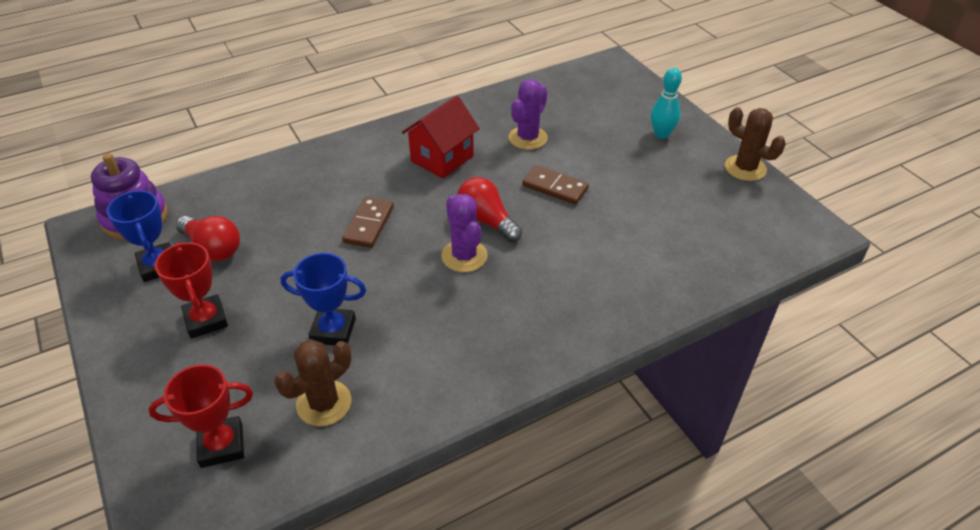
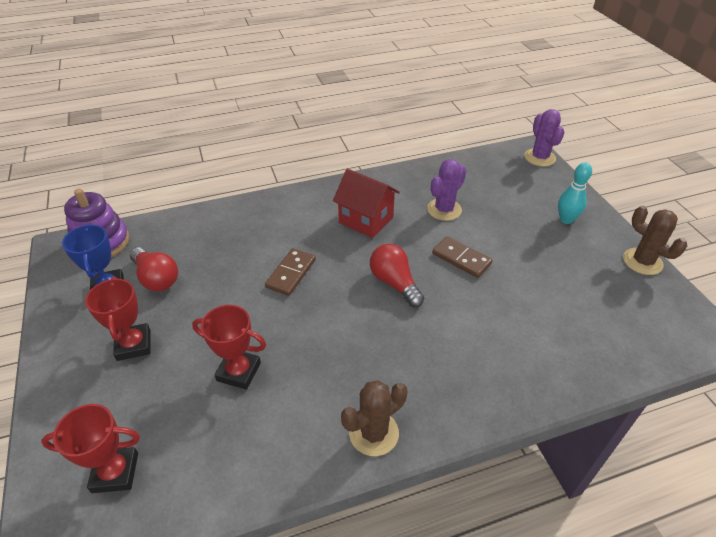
camera: 10 degrees right, 0 degrees up
brown cactus [274,339,351,426] -> brown cactus moved to [341,380,407,456]
blue trophy [281,253,366,346] -> red trophy [192,305,266,389]
red house [402,96,480,179] -> red house turned 75 degrees clockwise [333,169,400,238]
purple cactus [441,194,488,272] -> purple cactus moved to [524,109,565,167]

